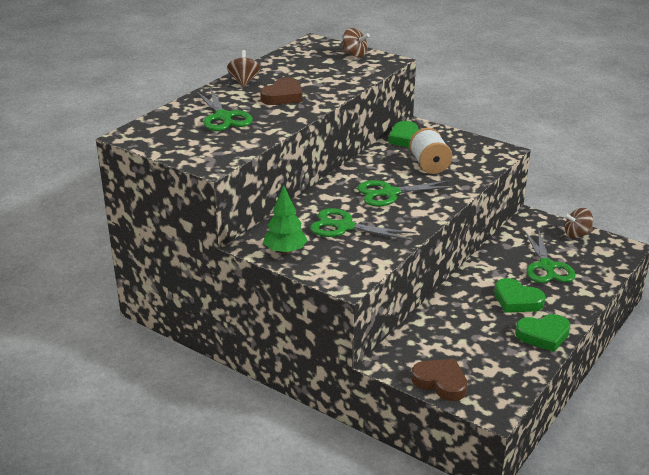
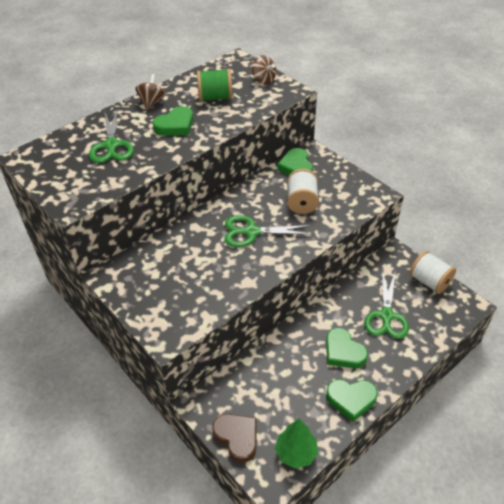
camera: 15 degrees right, 15 degrees up
brown heart [260,77,302,105] -> green heart [153,106,193,136]
green tree [263,185,308,255] -> green tree moved to [275,419,318,469]
green scissors [310,208,416,241] -> none
brown spinning top [564,208,593,239] -> white spool [409,251,456,294]
none -> green spool [197,69,232,102]

